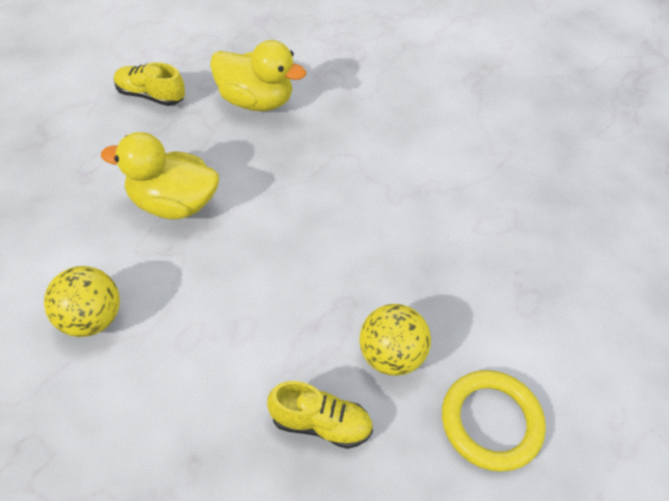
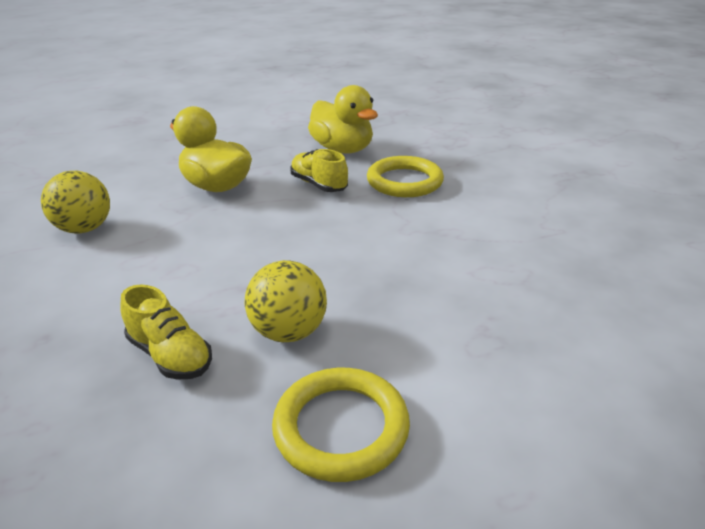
camera: 35 degrees right, 20 degrees down
yellow shoe [114,62,185,106] -> yellow shoe moved to [290,149,348,192]
none -> yellow ring [367,156,444,197]

